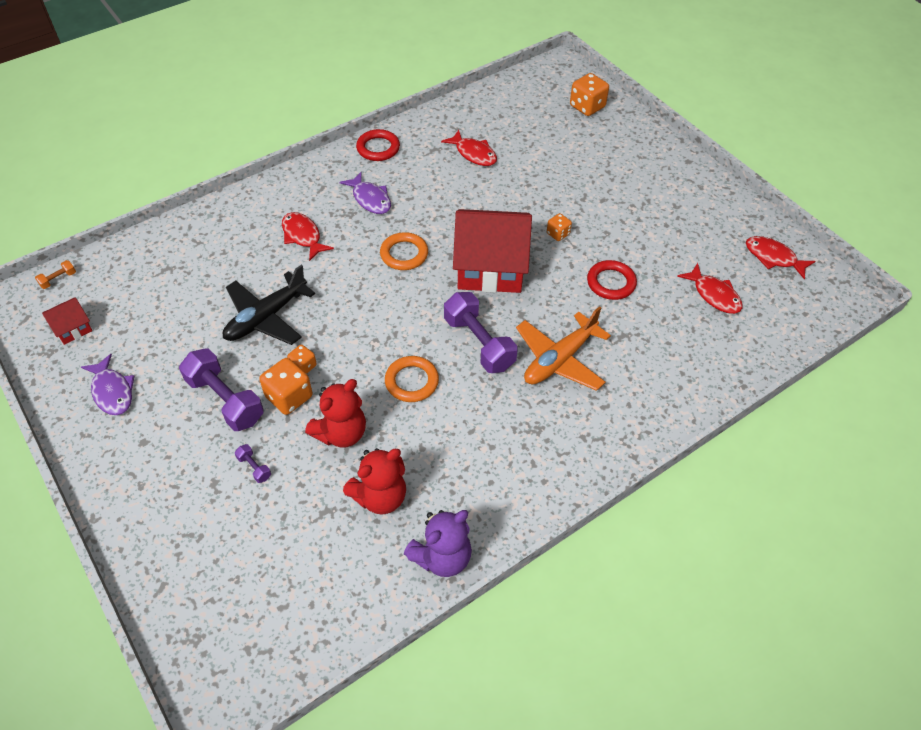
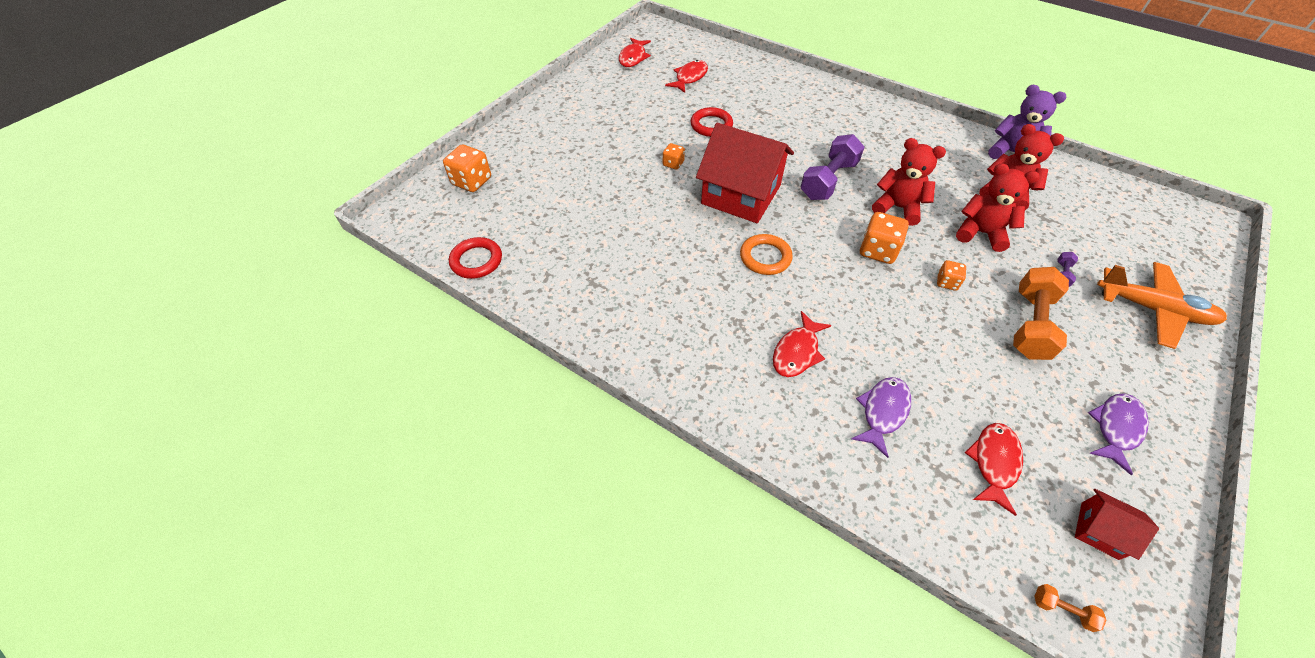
camera: 110 degrees left, 0 degrees up
purple dumbbell [179,348,264,431] -> orange dumbbell [1013,267,1069,360]
black plane [223,265,315,345] -> none
orange dice [259,358,312,415] -> orange dice moved to [860,212,909,264]
purple fish [339,172,391,214] -> purple fish moved to [851,377,911,458]
red ring [356,129,400,161] -> red ring moved to [449,237,502,279]
orange ring [385,356,439,402] -> red teddy bear [872,138,946,226]
red fish [441,130,497,166] -> red fish moved to [965,423,1023,516]
red house [453,209,532,293] -> red house turned 45 degrees counterclockwise [696,123,794,223]
orange plane [516,306,611,391] -> orange plane moved to [1097,262,1227,349]

